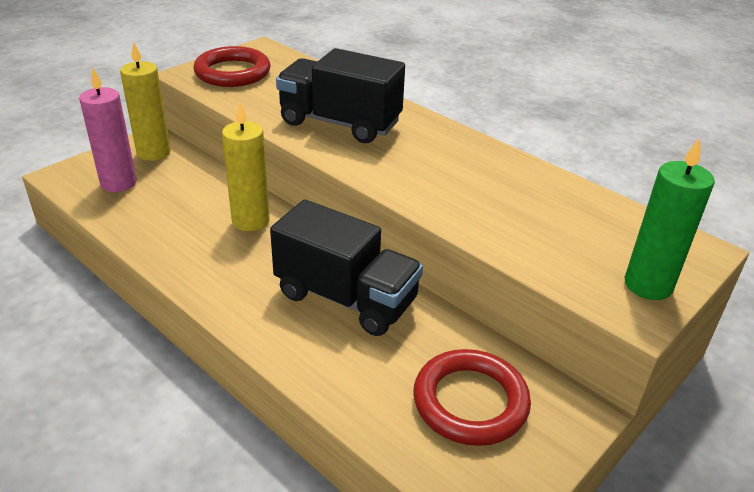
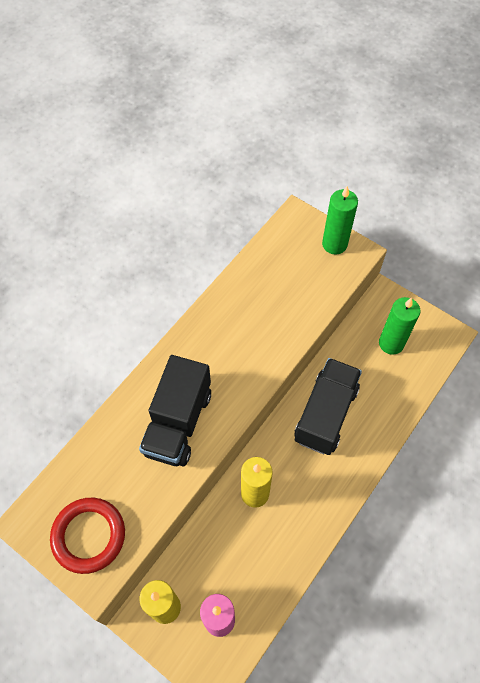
camera: 95 degrees left, 25 degrees up
red ring [413,349,531,446] -> green candle [379,297,420,355]

